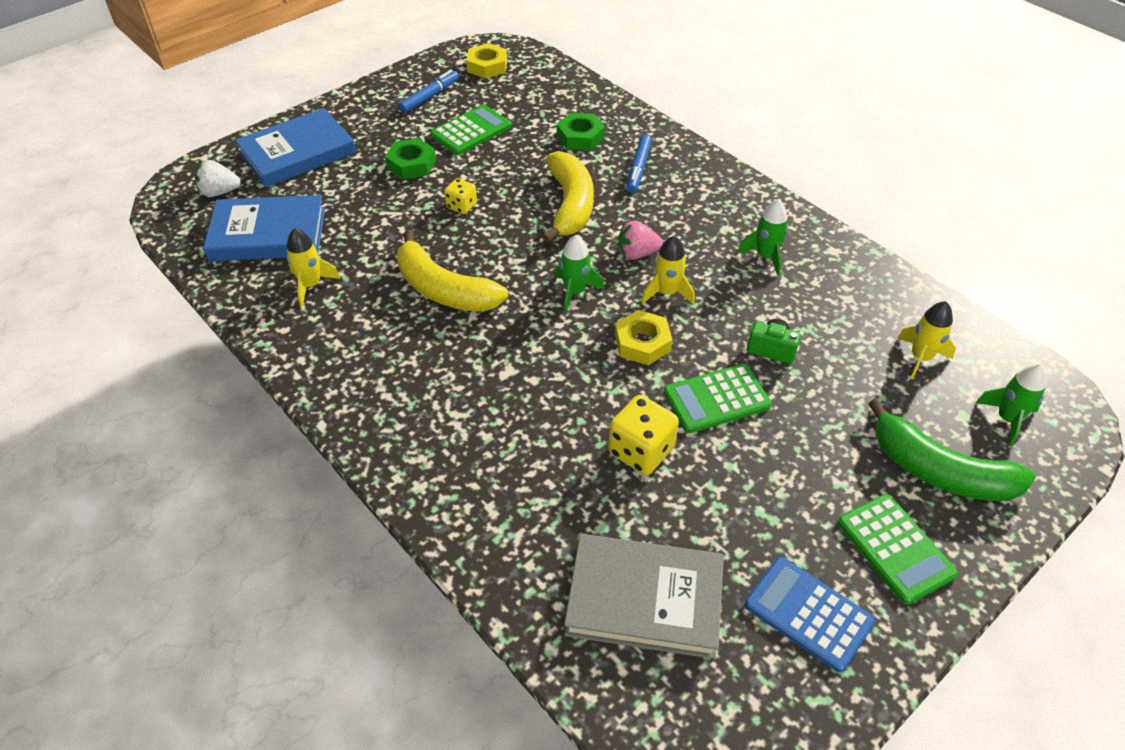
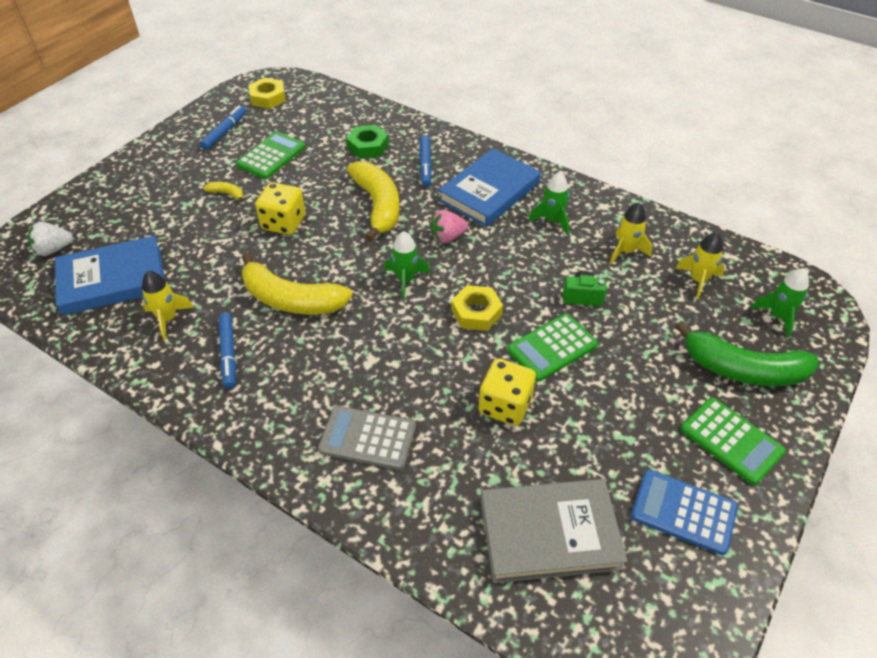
camera: 15 degrees left, 0 degrees up
blue book [235,108,356,187] -> blue book moved to [438,148,541,227]
green nut [385,138,436,179] -> yellow banana [204,182,244,203]
yellow dice [444,178,477,214] -> yellow dice [255,182,305,235], size x1.70
yellow rocket [641,236,695,305] -> yellow rocket moved to [610,202,653,264]
none -> blue marker [219,312,236,389]
none -> grey calculator [318,406,416,470]

